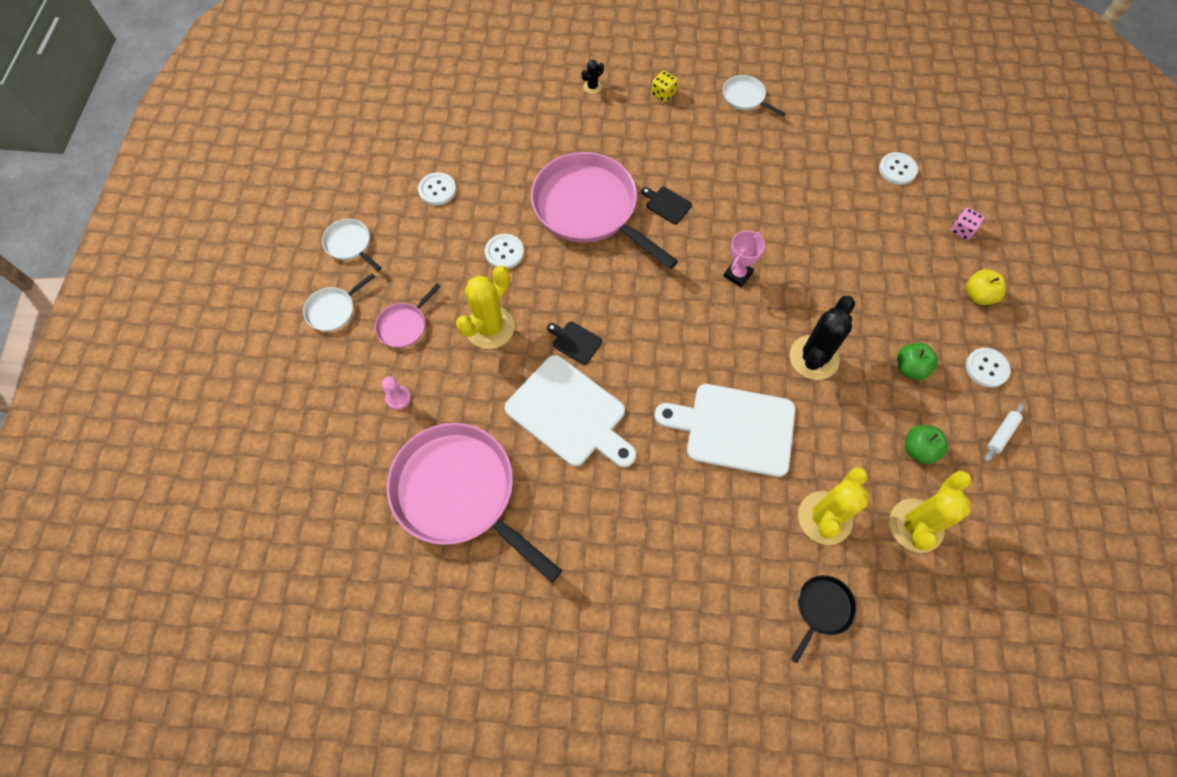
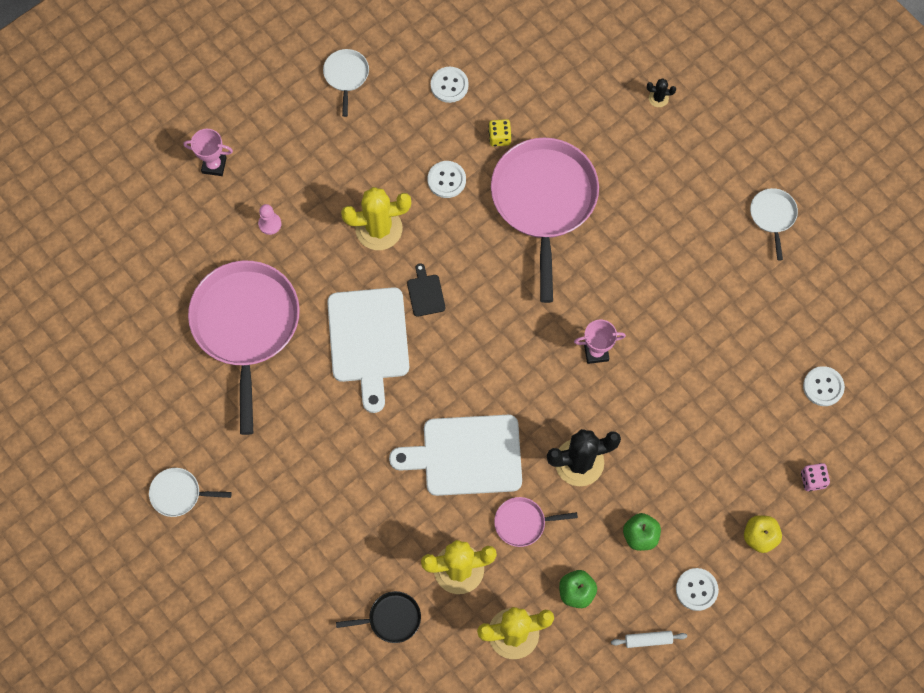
camera: 45 degrees right, 5 degrees up
white pan [303,273,375,332] -> white pan moved to [149,468,231,517]
pink pan [375,284,441,348] -> pink pan moved to [494,497,578,547]
black cutting board [641,187,692,224] -> none
yellow dice [651,71,678,102] -> yellow dice moved to [488,119,512,147]
white cutting board [654,384,795,477] -> white cutting board turned 60 degrees counterclockwise [389,415,522,496]
none -> pink trophy [183,129,233,176]

